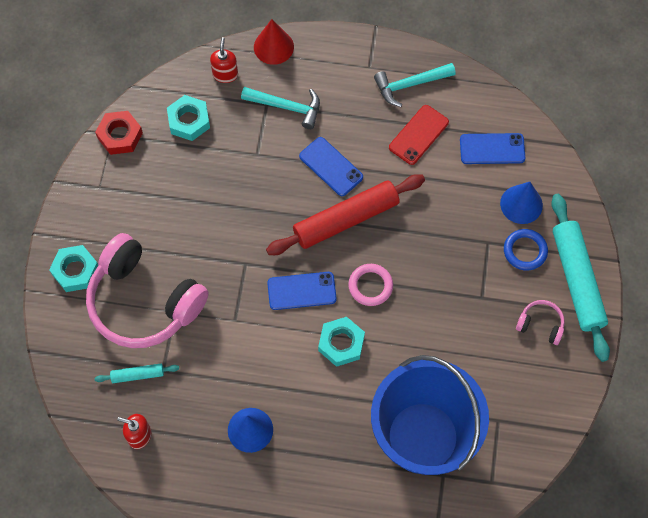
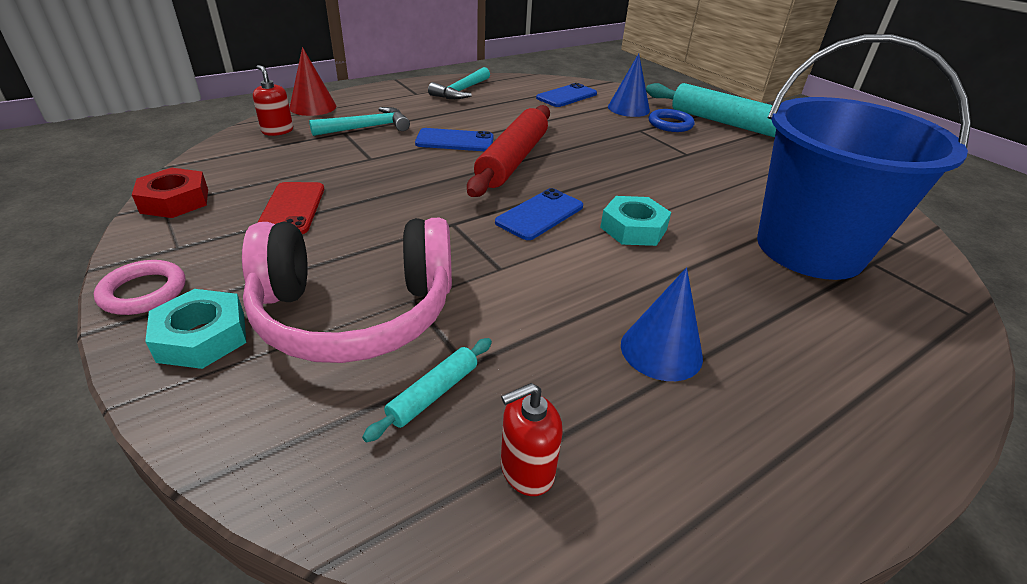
camera: 45 degrees left, 30 degrees down
turquoise nut [167,95,210,141] -> none
pink ring [348,264,393,306] -> pink ring moved to [94,260,185,315]
red phone [389,105,449,165] -> red phone moved to [257,182,324,234]
pink headphones [516,300,565,345] -> none

